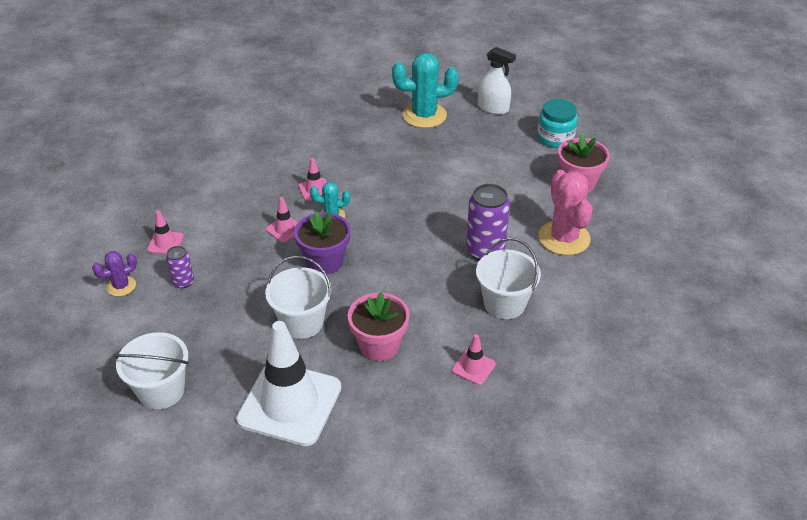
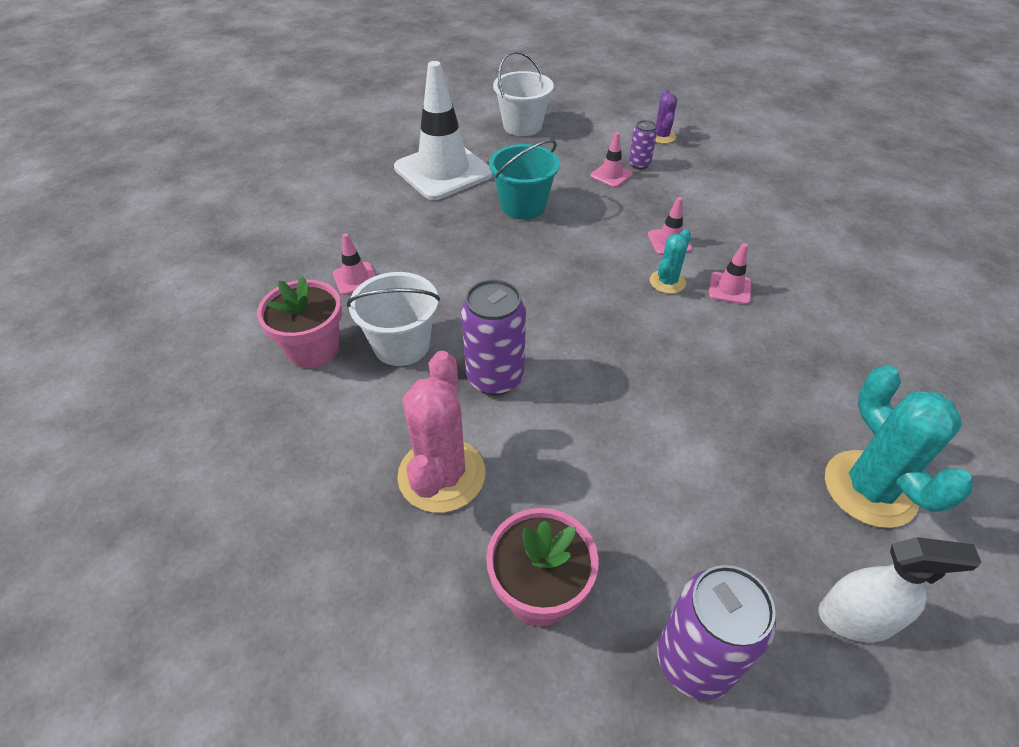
camera: 125 degrees right, 5 degrees up
pink traffic cone [147,210,184,254] -> pink traffic cone moved to [590,132,633,188]
white bucket [265,256,332,339] -> turquoise bucket [489,139,560,220]
purple flower pot [294,211,351,274] -> none
pink flower pot [348,292,410,361] -> pink flower pot moved to [257,276,342,368]
turquoise cactus [392,53,459,128] -> turquoise cactus turned 45 degrees counterclockwise [825,365,973,528]
white spray bottle [478,47,516,115] -> white spray bottle turned 150 degrees counterclockwise [818,537,982,642]
turquoise jar [537,99,578,148] -> purple can [657,565,776,700]
pink cactus [538,170,593,255] -> pink cactus turned 75 degrees clockwise [397,351,485,513]

